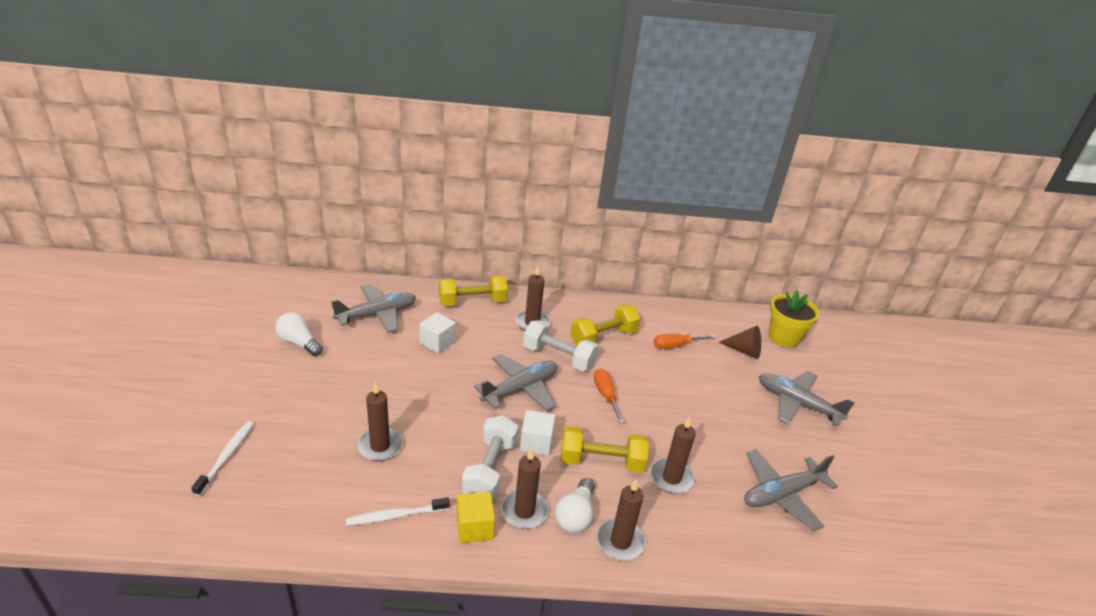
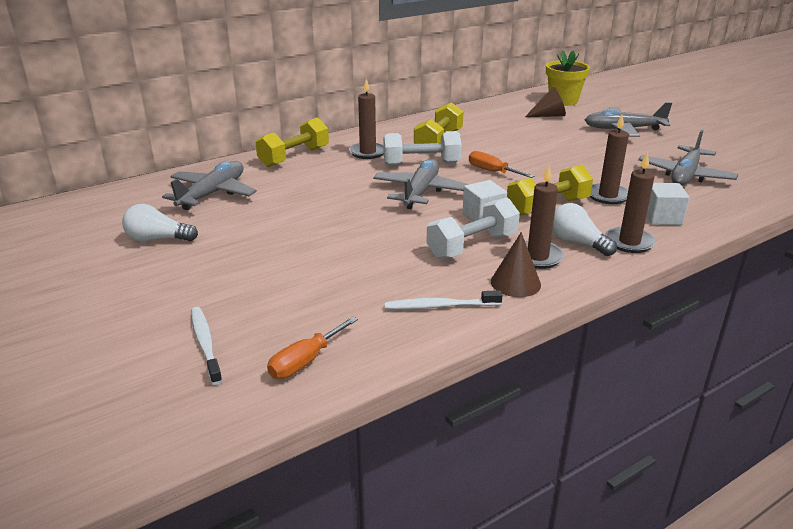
camera: 30 degrees left, 5 degrees down
white toothbrush [346,497,450,526] -> white toothbrush turned 45 degrees clockwise [385,290,503,310]
brown candle [357,381,403,461] -> none
white cube [419,312,456,354] -> white cube moved to [646,183,689,225]
yellow cube [457,492,495,543] -> brown cone [491,232,541,297]
white dumbbell [462,415,518,499] -> white dumbbell turned 75 degrees clockwise [426,198,520,259]
white light bulb [555,478,595,533] -> white light bulb turned 150 degrees clockwise [552,203,617,256]
orange screwdriver [654,334,716,349] -> orange screwdriver moved to [267,316,358,379]

